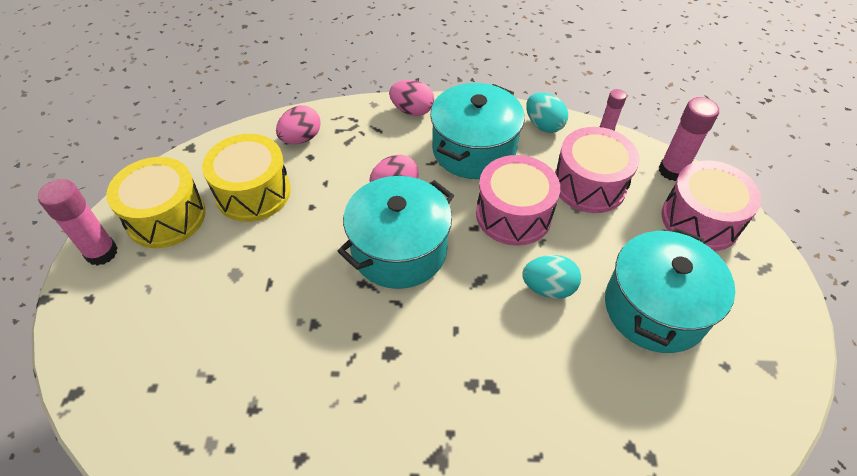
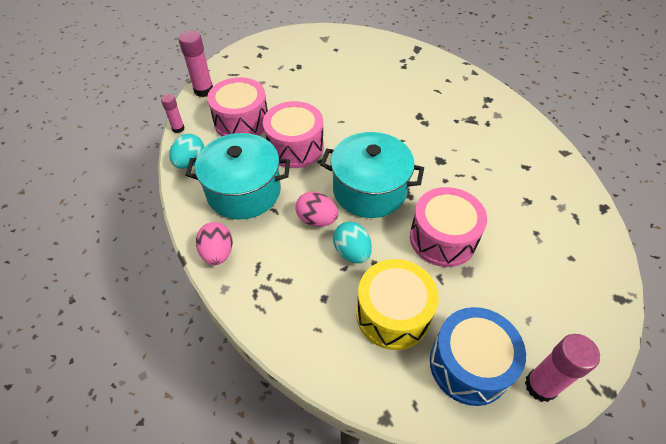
camera: 120 degrees left, 0 degrees up
yellow drum [106,157,206,248] -> blue drum [430,307,526,406]
pink egg [276,105,321,144] -> none
turquoise egg [522,255,581,299] -> turquoise egg moved to [333,222,372,263]
turquoise pot [605,228,735,353] -> none
pink drum [661,160,761,251] -> pink drum moved to [410,187,487,267]

